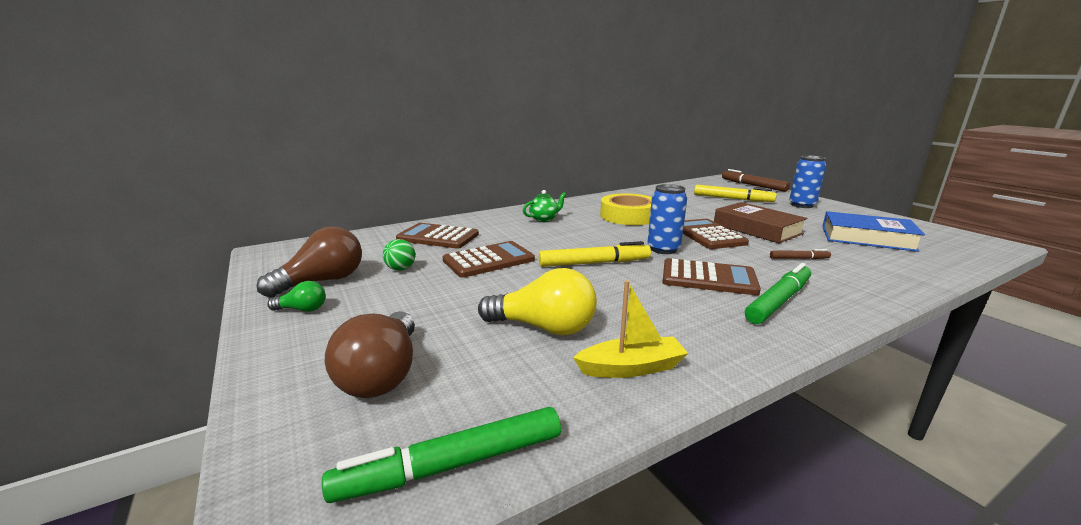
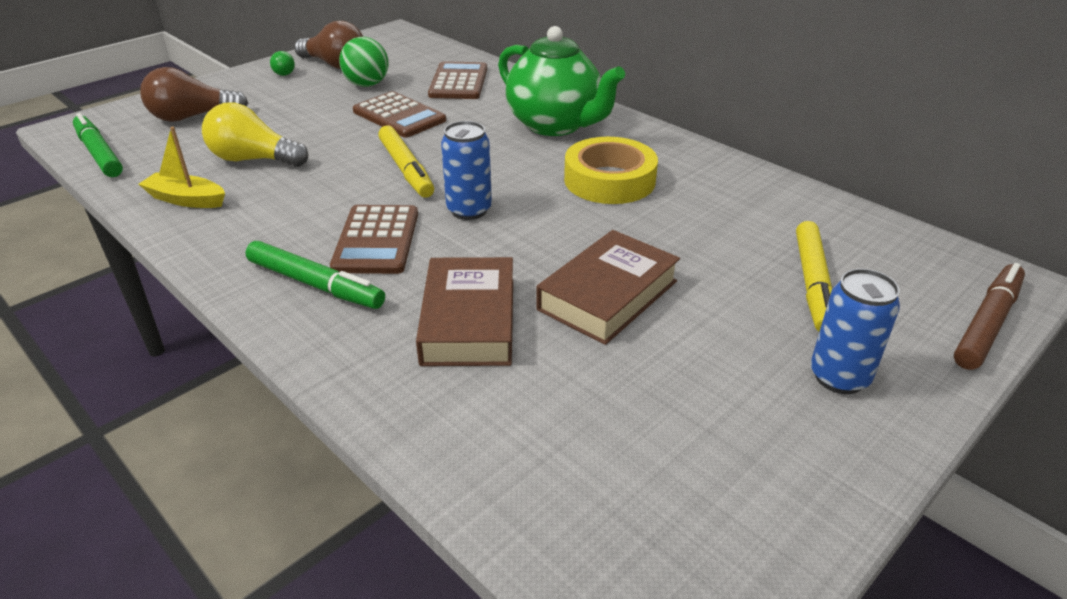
camera: 75 degrees right, 15 degrees up
green ball [383,239,416,271] -> green ball [339,37,388,87], size x1.60
yellow light bulb [478,268,597,335] -> yellow light bulb turned 105 degrees clockwise [202,102,308,167]
green teapot [523,190,566,222] -> green teapot [498,26,625,136], size x2.33
yellow boat [573,280,688,378] -> yellow boat turned 135 degrees clockwise [139,127,225,208]
brown calculator [683,219,749,249] -> none
brown marker [770,249,831,259] -> brown book [416,257,513,366]
blue book [822,211,925,252] -> none

